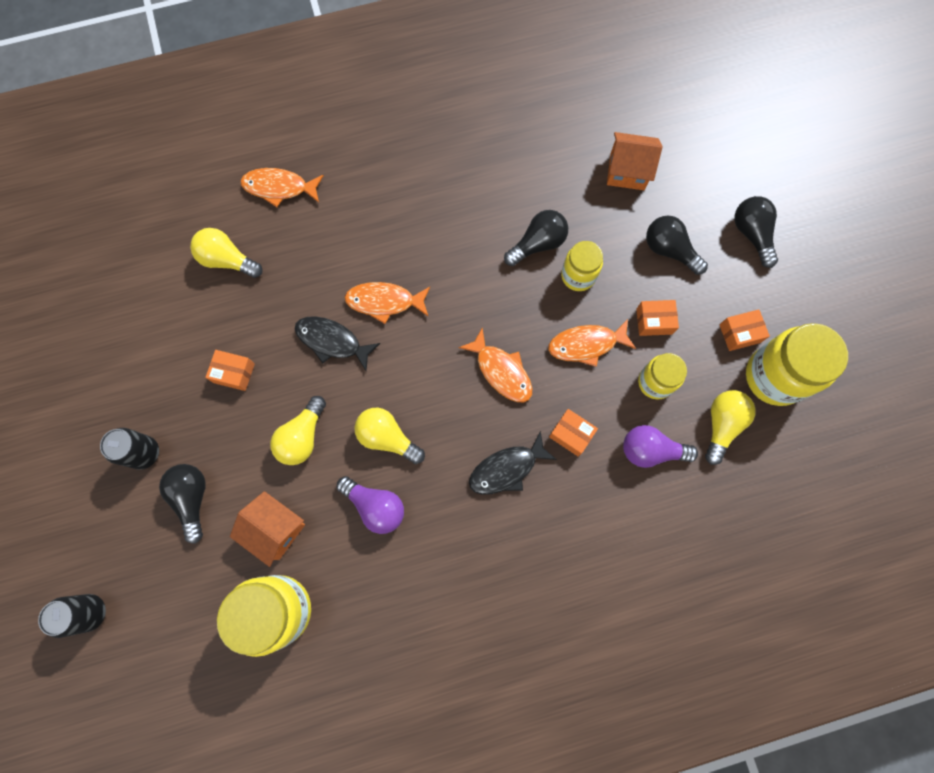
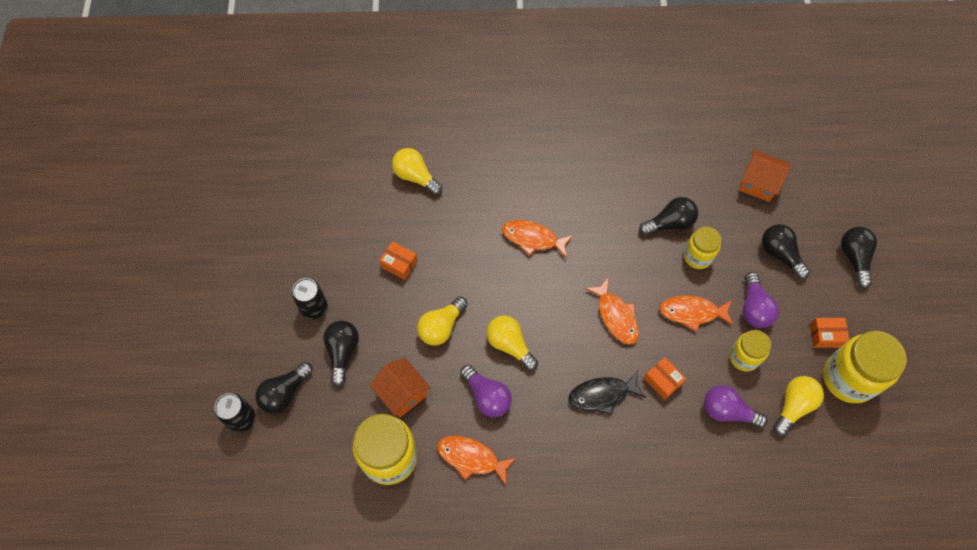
camera: 15 degrees right, 10 degrees down
orange fish [240,168,324,207] -> orange fish moved to [437,436,516,485]
black fish [295,316,380,370] -> none
orange box [636,300,679,336] -> purple light bulb [743,272,779,328]
none -> black light bulb [255,362,313,414]

